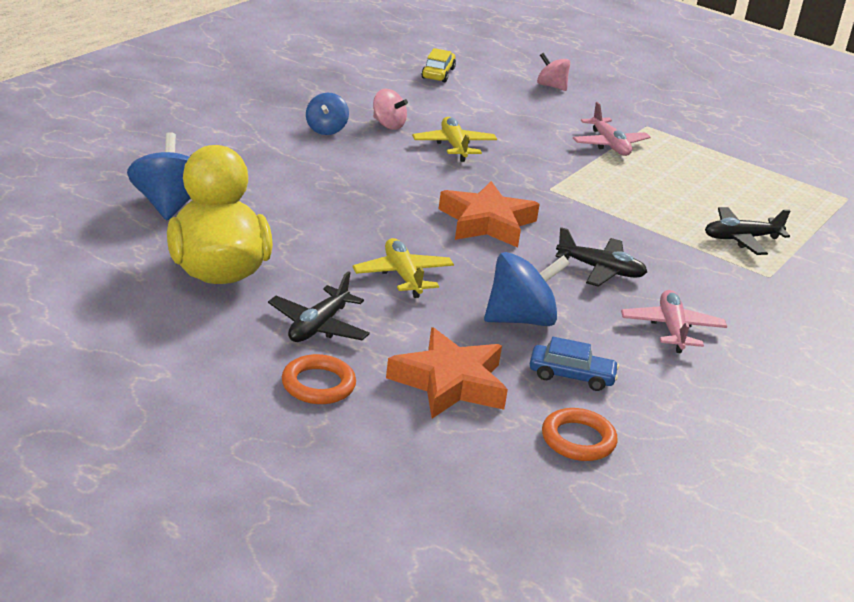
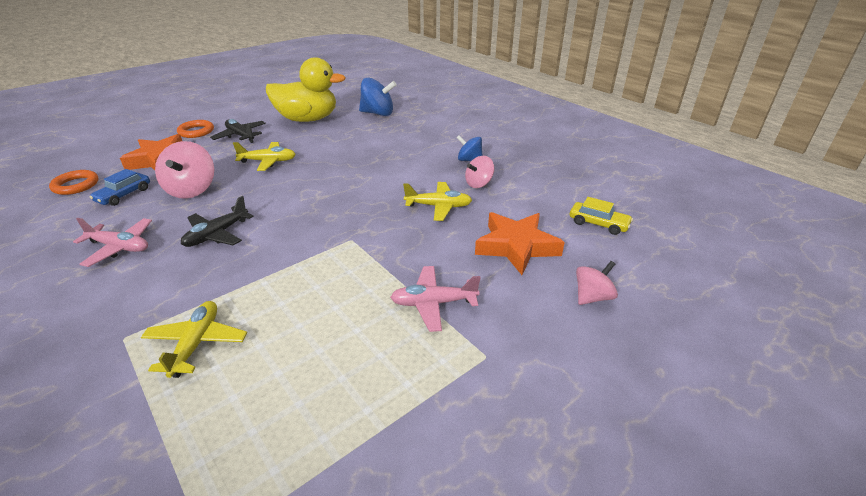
camera: 110 degrees right, 5 degrees up
orange star [439,181,540,248] -> orange star moved to [475,212,565,275]
blue spinning top [484,252,570,326] -> pink spinning top [155,141,214,199]
black plane [705,207,791,255] -> yellow plane [141,301,247,378]

